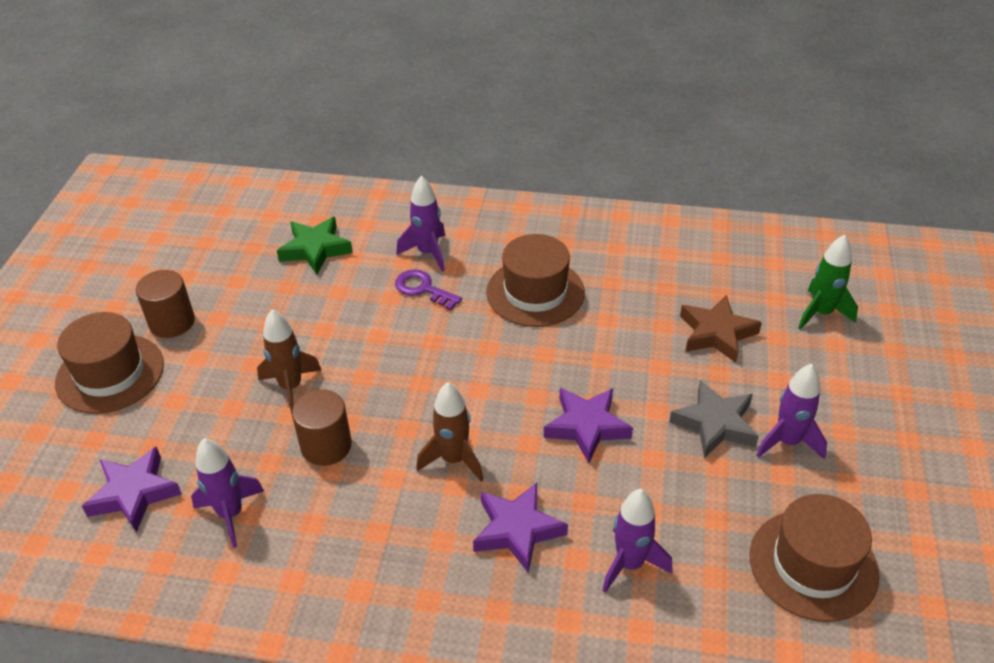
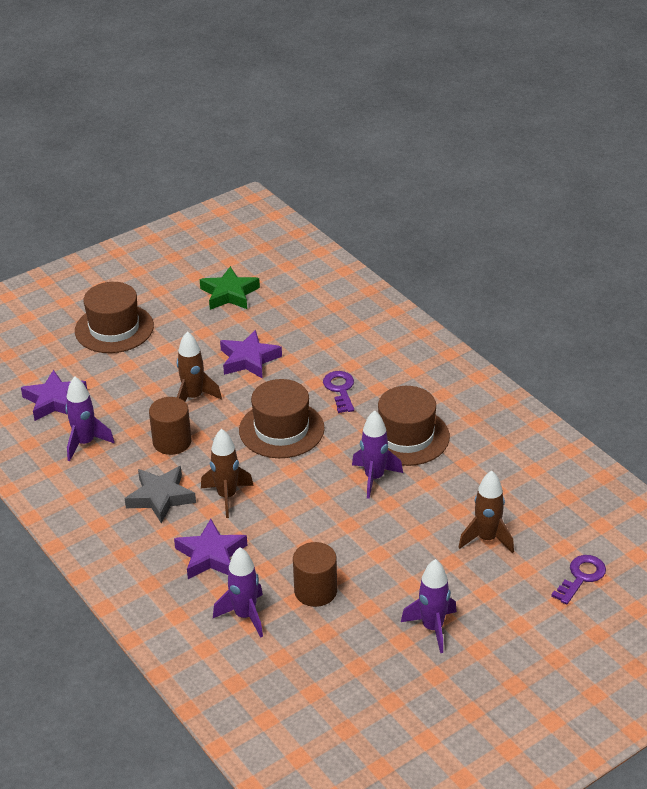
camera: 45 degrees right, 5 degrees down
brown cylinder [136,270,195,338] -> brown cylinder moved to [293,542,337,607]
green star [277,217,353,274] -> green star moved to [200,266,260,310]
purple rocket [396,176,445,272] -> purple rocket moved to [352,410,403,499]
purple star [544,388,633,463] -> purple star moved to [220,330,282,379]
grey star [669,380,759,458] -> grey star moved to [124,466,196,524]
brown star [680,295,762,363] -> brown rocket [459,471,514,553]
brown hat [750,494,880,622] -> brown hat moved to [239,379,325,458]
green rocket [798,235,858,330] -> purple key [551,555,606,605]

